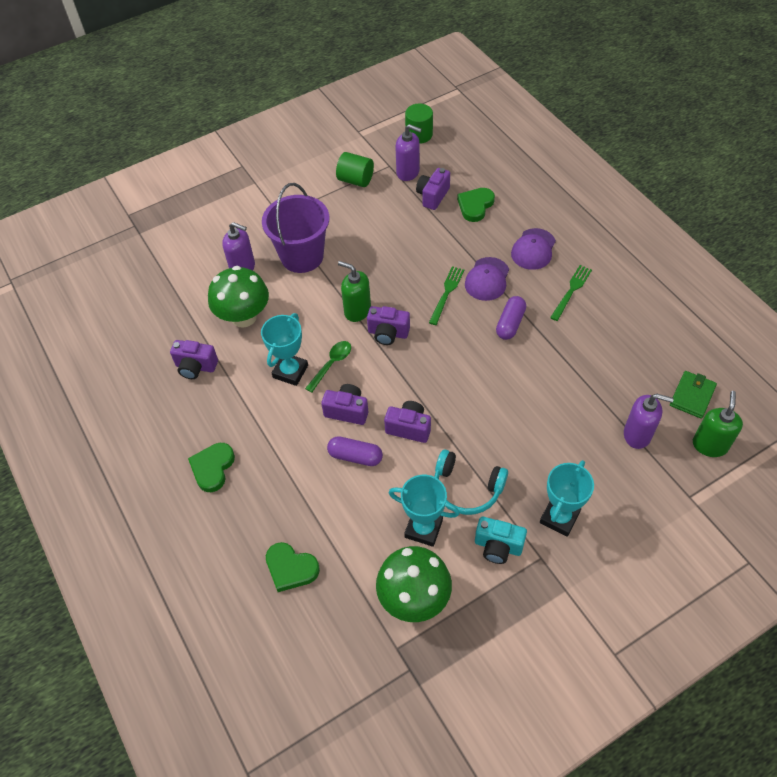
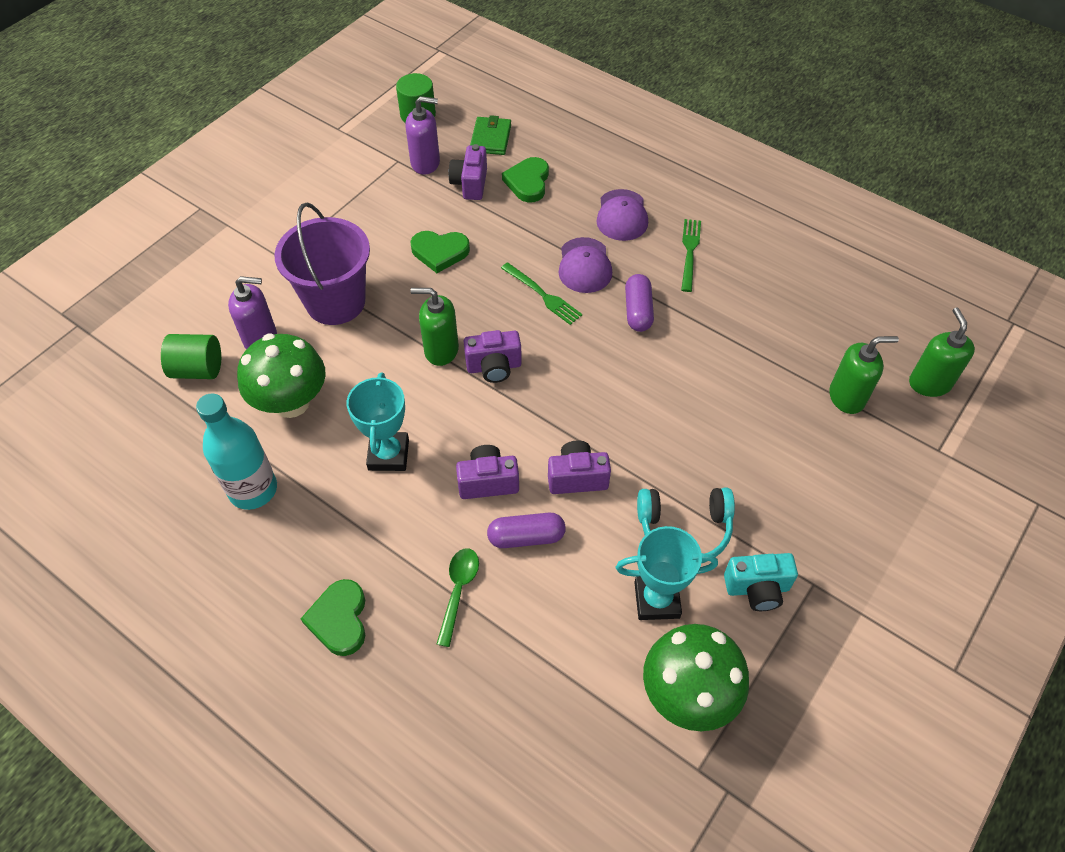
camera: 25 degrees left, 0 degrees up
purple camera [170,340,218,379] -> turquoise bottle [196,393,277,510]
green heart [266,542,320,592] -> green heart moved to [410,231,470,273]
green spoon [305,341,351,393] -> green spoon moved to [437,549,479,647]
green cylinder [336,152,374,187] -> green cylinder moved to [161,334,221,379]
green fork [429,266,464,325] -> green fork turned 135 degrees clockwise [501,262,582,325]
turquoise trophy [540,460,594,537] -> none
purple soap dispenser [624,394,674,449] -> green soap dispenser [829,336,899,414]
green wallet [670,371,717,419] -> green wallet moved to [470,115,511,155]

